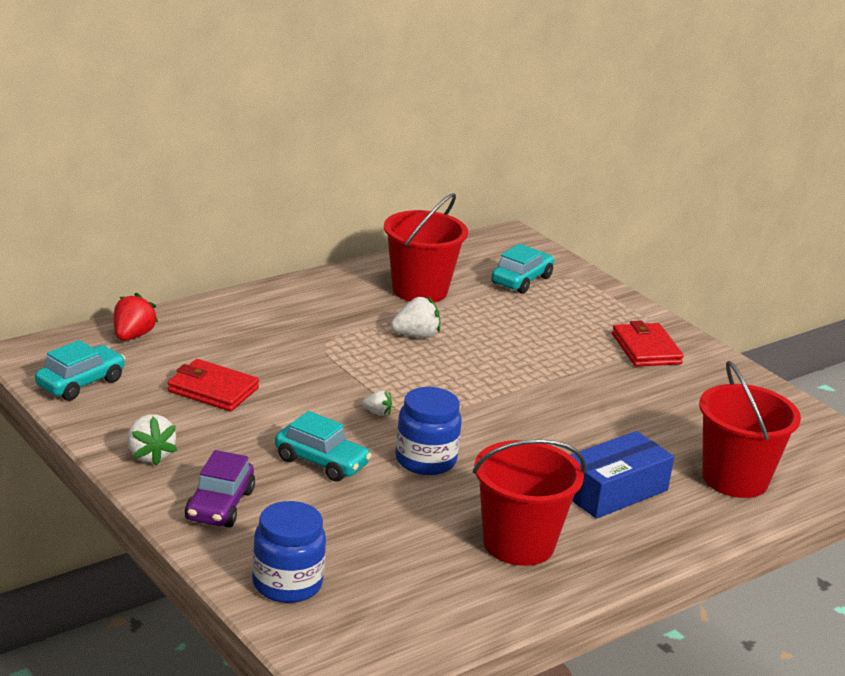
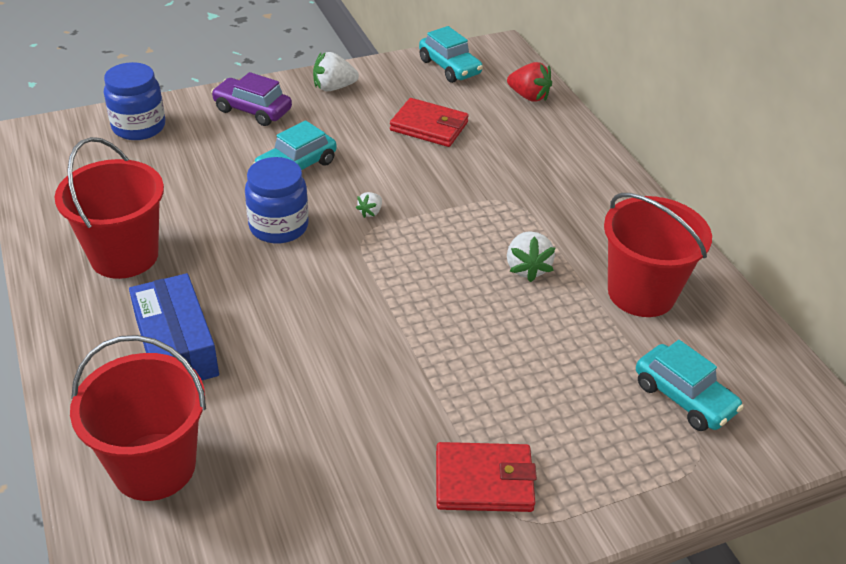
camera: 105 degrees right, 15 degrees up
red wallet [168,359,259,411] -> red wallet turned 75 degrees clockwise [390,98,469,147]

